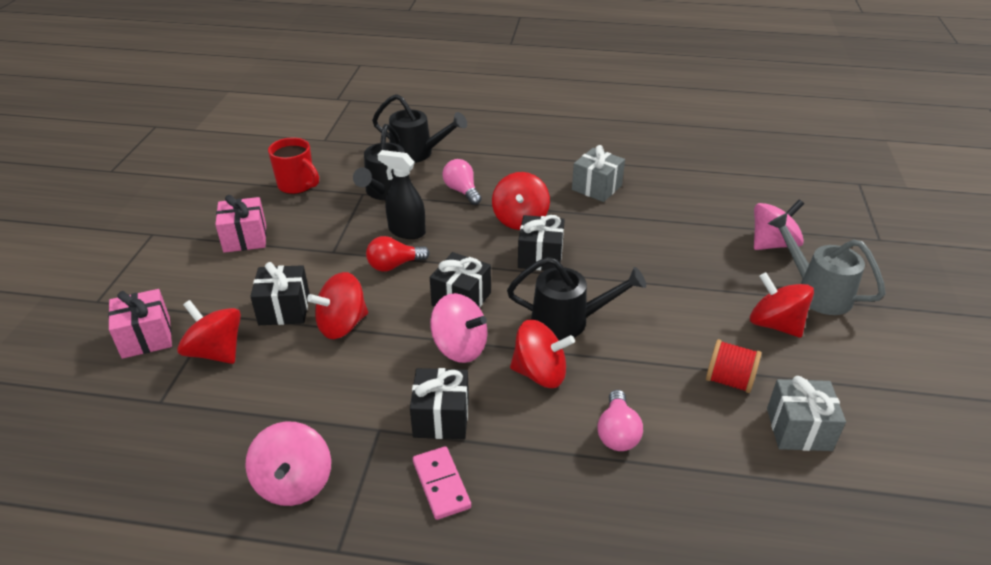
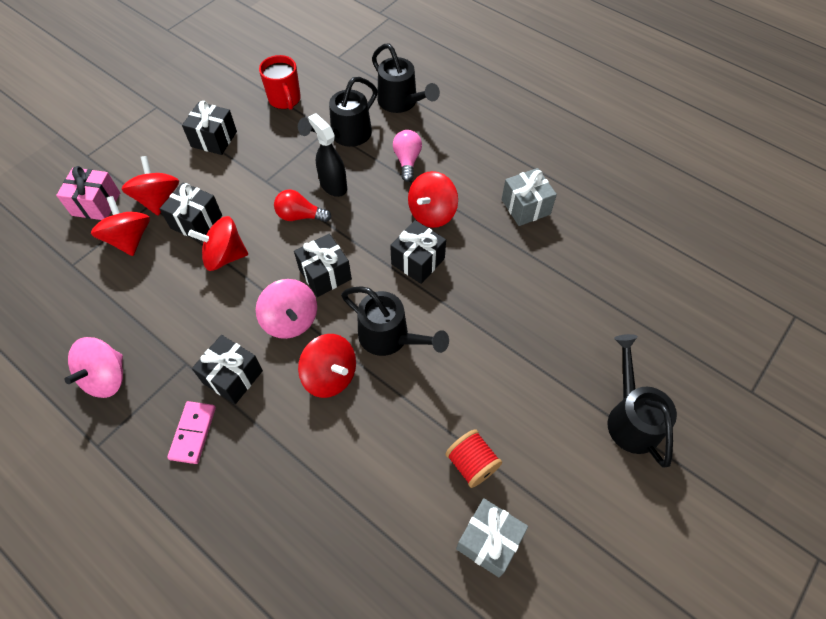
camera: 30 degrees right, 20 degrees up
pink gift [215,195,266,253] -> black gift [182,101,237,155]
pink light bulb [597,390,643,451] -> none
red spinning top [750,272,814,338] -> red spinning top moved to [121,156,179,216]
pink spinning top [754,200,804,250] -> none
grey watering can [768,213,886,315] -> black watering can [608,334,677,468]

